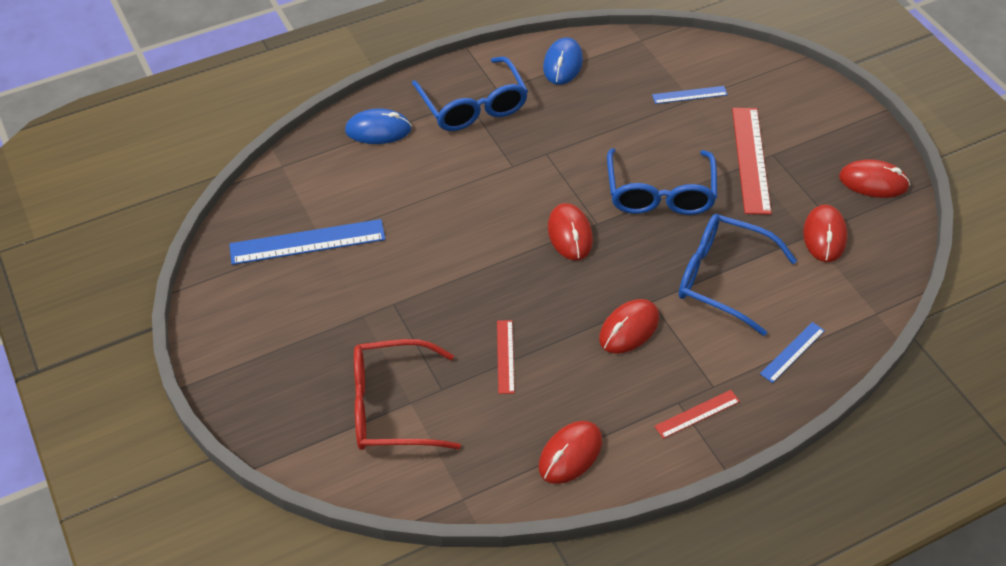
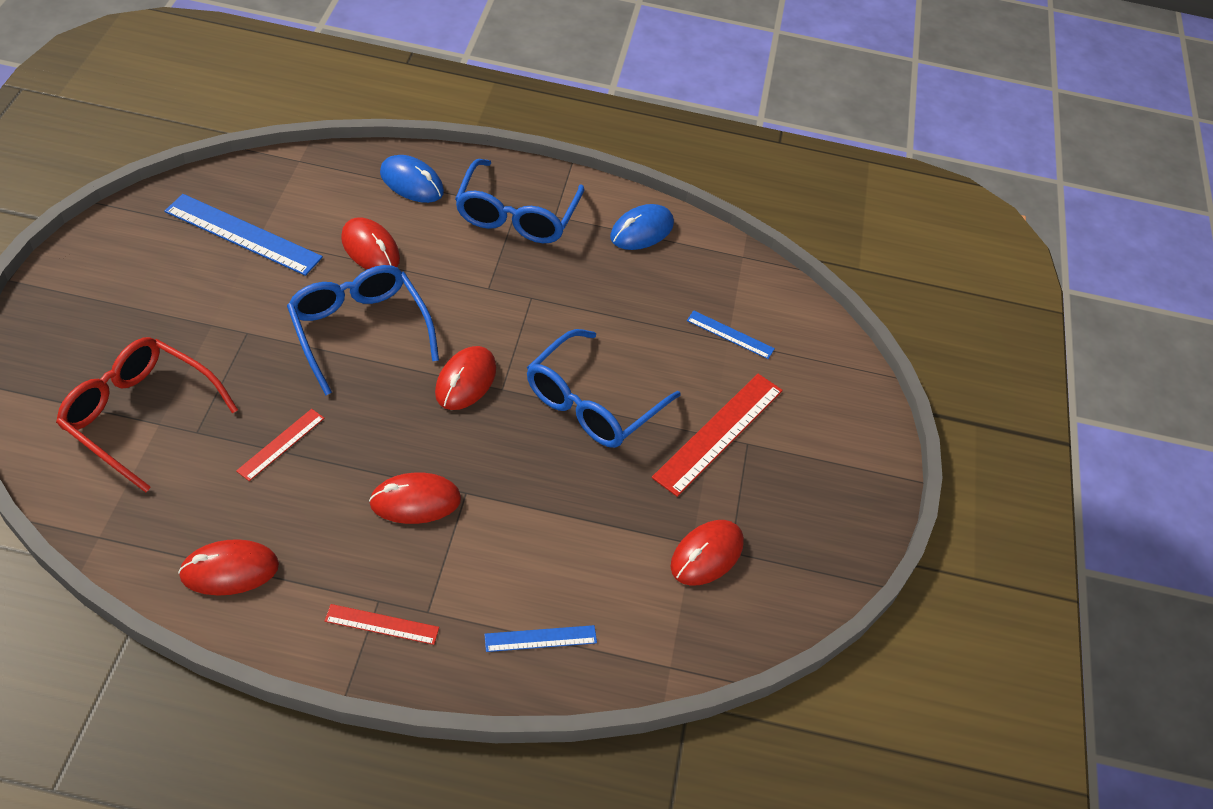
camera: 30 degrees right, 0 degrees up
blue glasses [679,214,797,336] -> blue glasses moved to [287,265,439,395]
red mouse [839,159,910,198] -> red mouse moved to [341,218,400,269]

